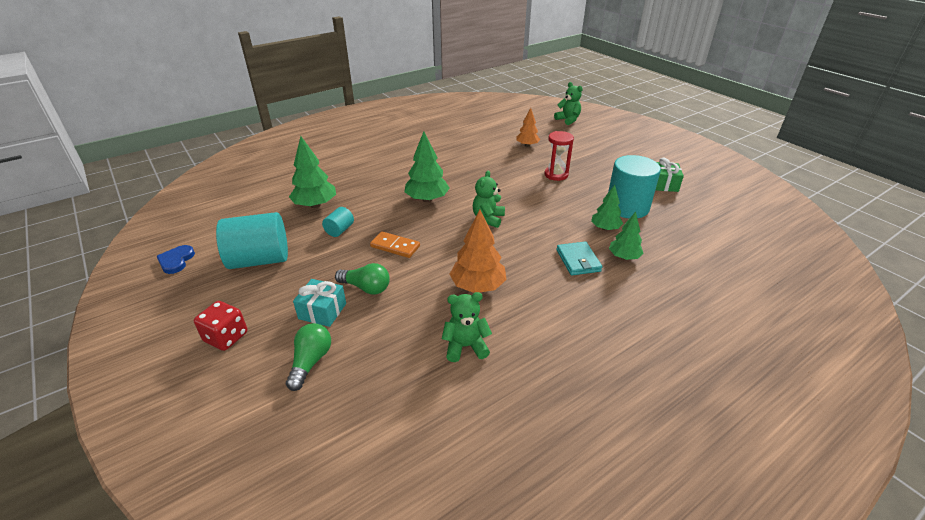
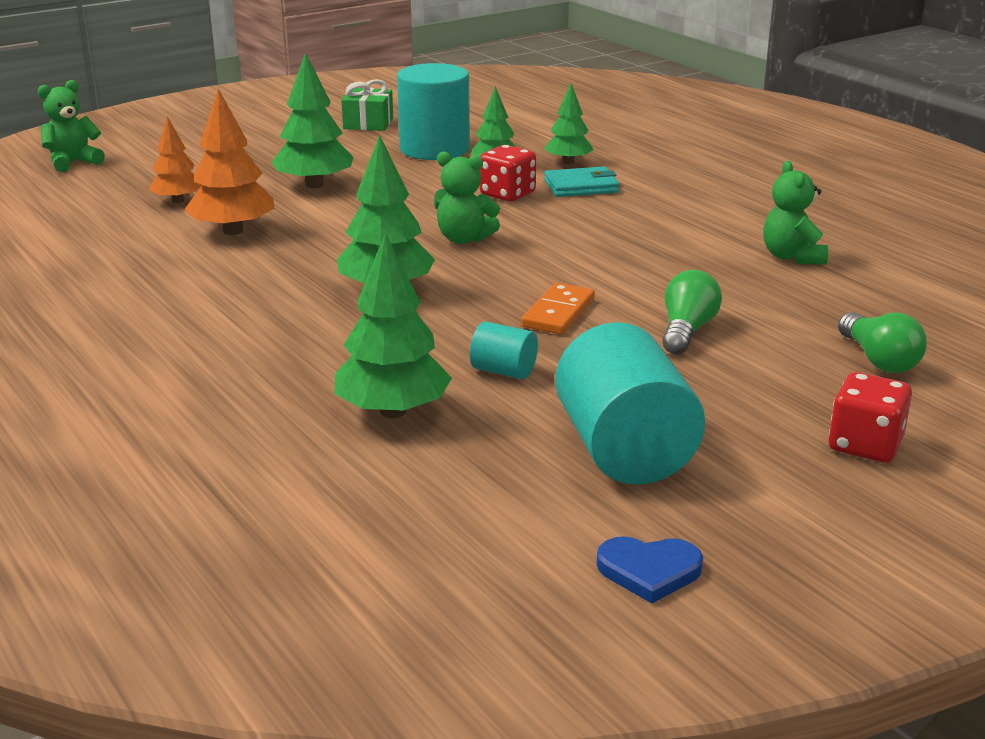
camera: 90 degrees left, 10 degrees down
green light bulb [286,323,331,391] -> green light bulb turned 120 degrees counterclockwise [838,312,927,373]
turquoise gift [293,279,346,327] -> none
orange tree [449,210,507,293] -> orange tree moved to [184,89,275,235]
red hourglass [544,131,574,181] -> green tree [272,52,353,188]
none -> red dice [480,145,536,202]

